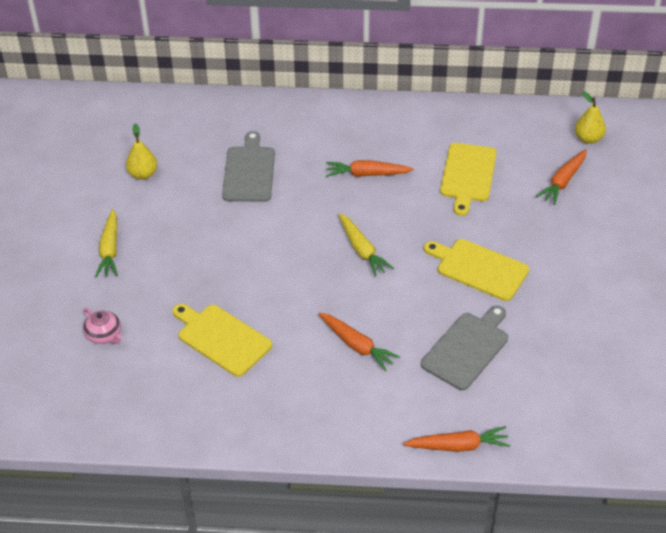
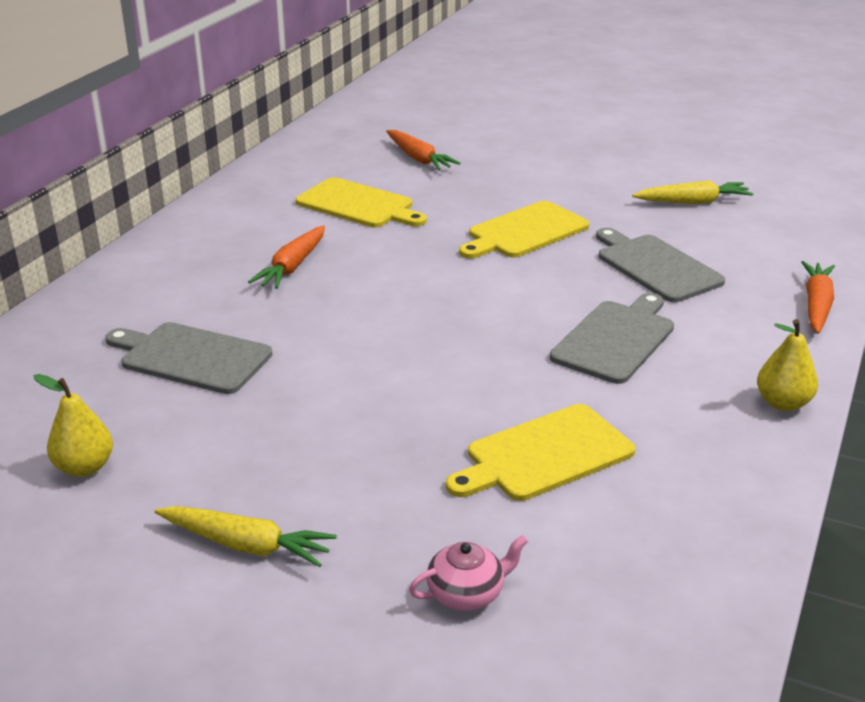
camera: 70 degrees left, 15 degrees down
orange carrot [318,313,400,371] -> grey cutting board [550,293,674,384]
yellow carrot [339,213,394,277] -> yellow carrot moved to [632,180,754,204]
yellow pear [575,91,606,144] -> yellow pear moved to [757,319,818,411]

